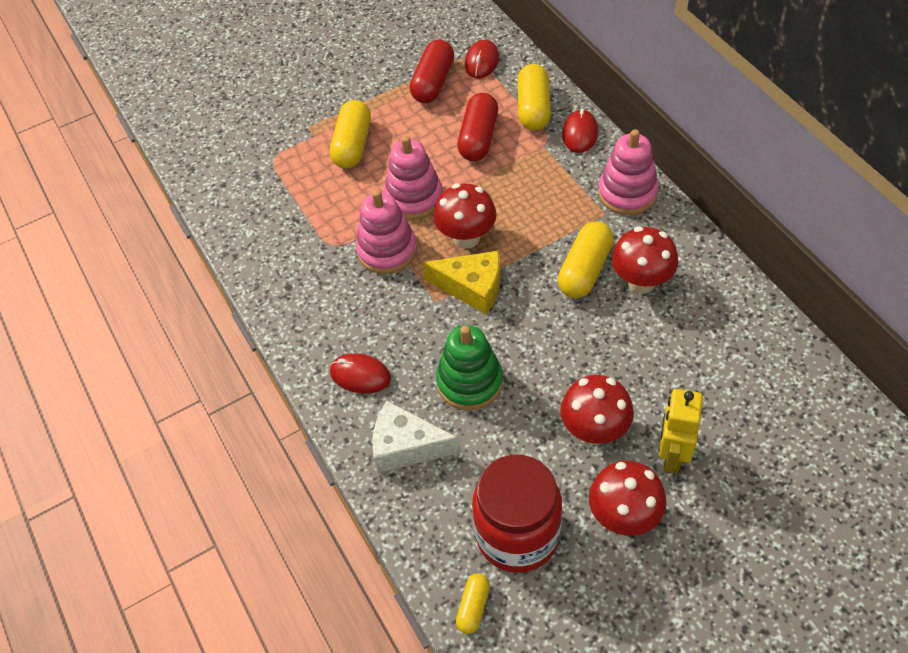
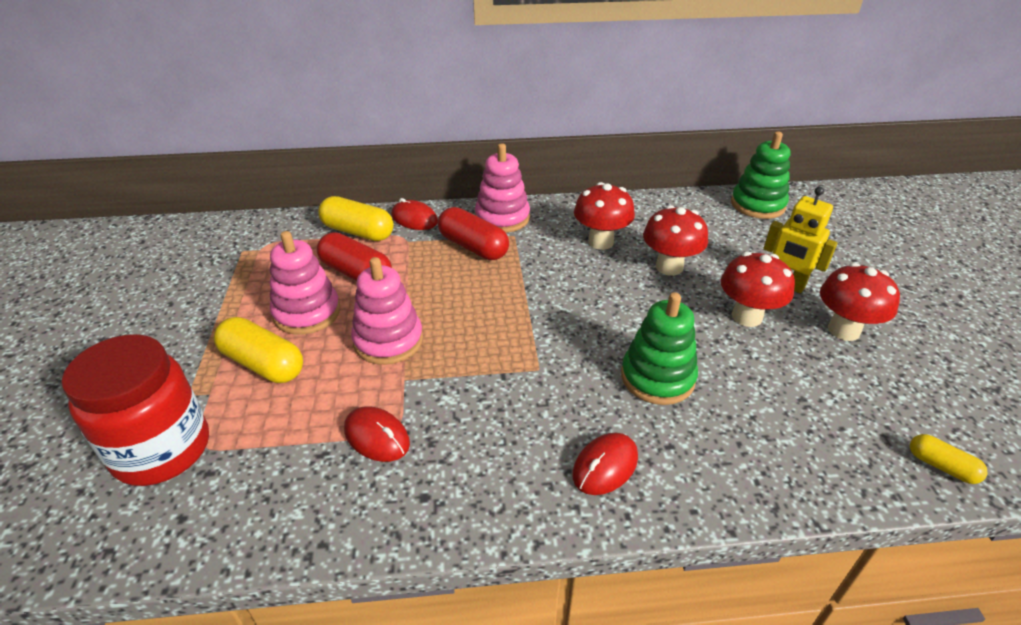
camera: 70 degrees left, 15 degrees down
pink stacking toy [356,190,417,274] -> pink stacking toy moved to [270,231,340,335]
white cheese [372,401,460,473] -> none
red capsule [410,40,454,103] -> red capsule moved to [438,207,509,260]
yellow cheese [423,251,500,314] -> none
red mushroom [434,183,496,249] -> red mushroom moved to [643,205,708,276]
red mouse [465,40,499,78] -> red mouse moved to [344,406,410,462]
red jar [472,455,562,573] -> red jar moved to [62,334,209,486]
yellow capsule [558,221,614,298] -> none
none -> green stacking toy [731,131,790,219]

